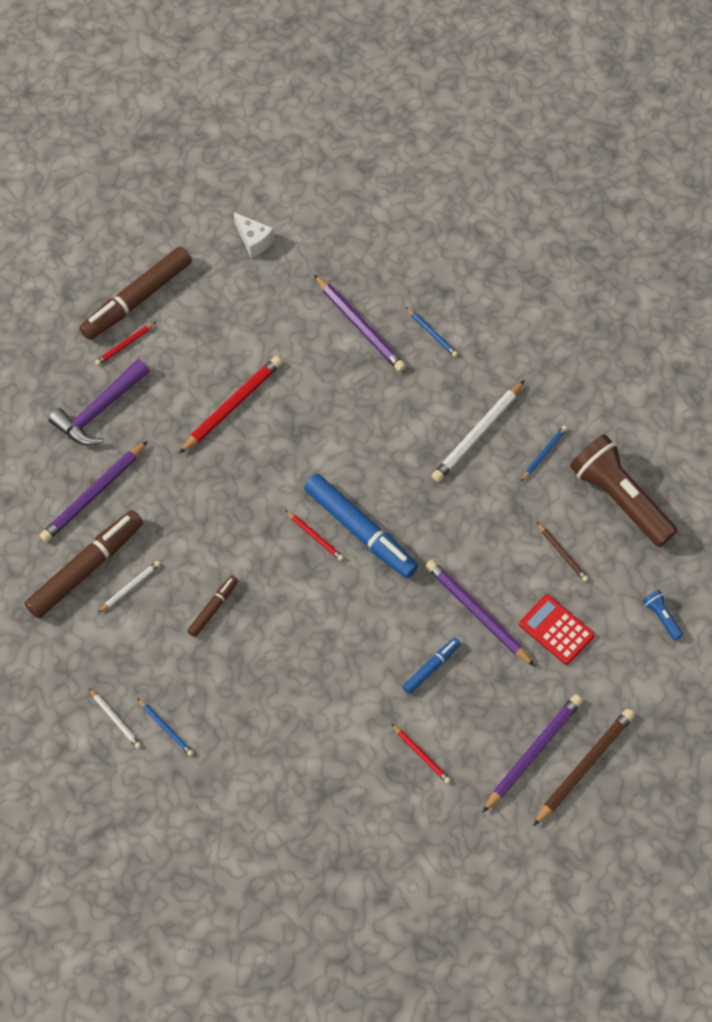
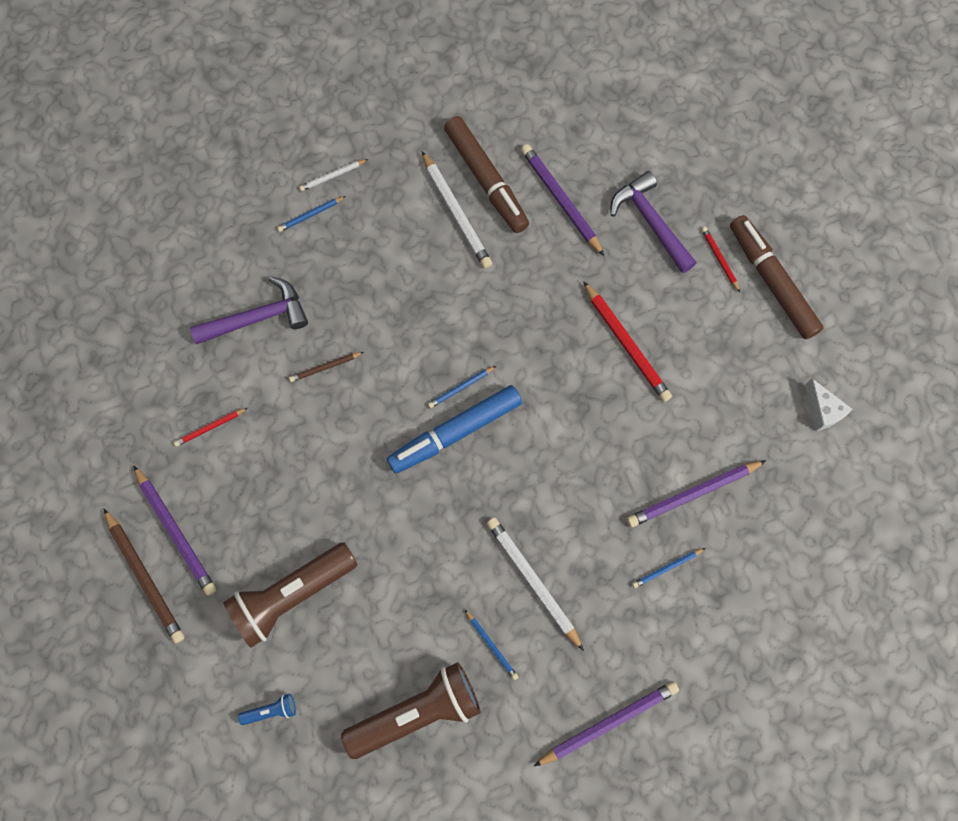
camera: 105 degrees right, 10 degrees up
white pencil [98,561,160,613] -> white pencil [422,151,492,268], size x1.89
brown marker [187,575,238,637] -> none
white cheese [234,212,274,258] -> white cheese turned 90 degrees counterclockwise [805,379,853,431]
red pencil [285,510,344,561] -> blue pencil [428,366,496,408]
blue marker [402,638,461,694] -> none
purple pencil [426,560,535,666] -> purple pencil moved to [534,681,679,766]
red calculator [519,595,595,665] -> brown flashlight [223,542,358,648]
brown pencil [537,523,589,582] -> brown pencil moved to [289,352,364,382]
none -> purple hammer [190,276,308,344]

